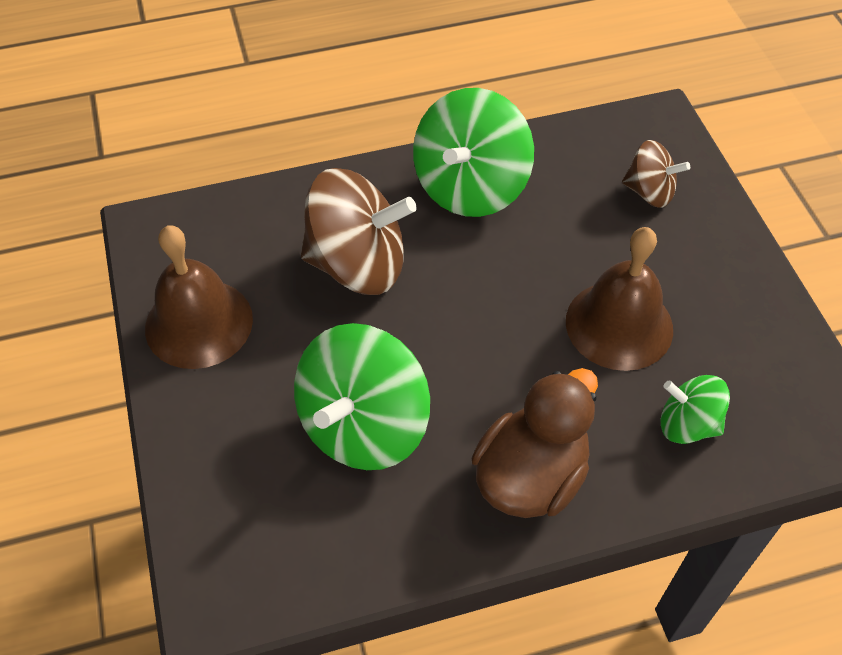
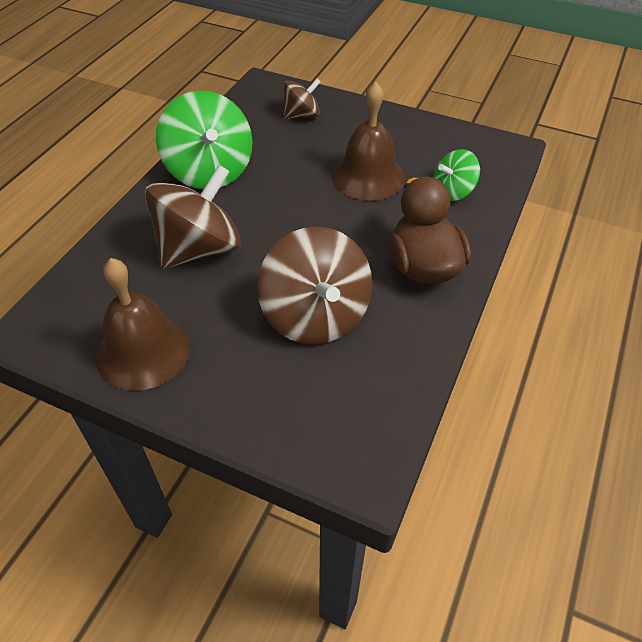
camera: 50 degrees left, 5 degrees down
green spinning top [294,323,430,470] -> brown spinning top [257,226,372,345]

